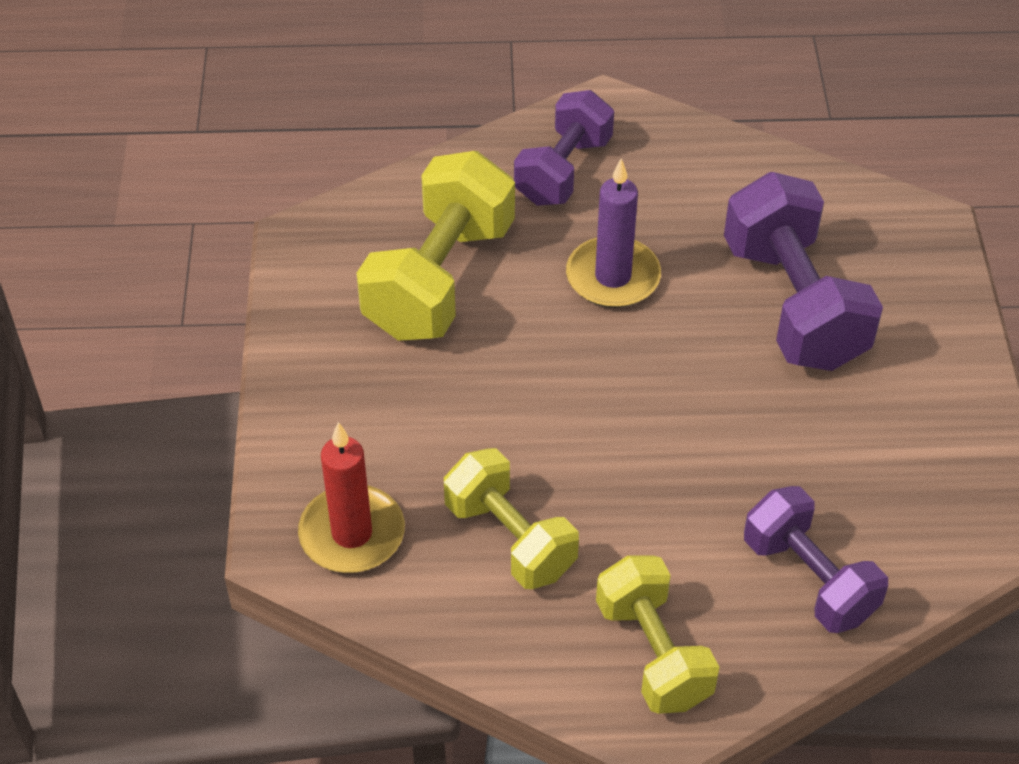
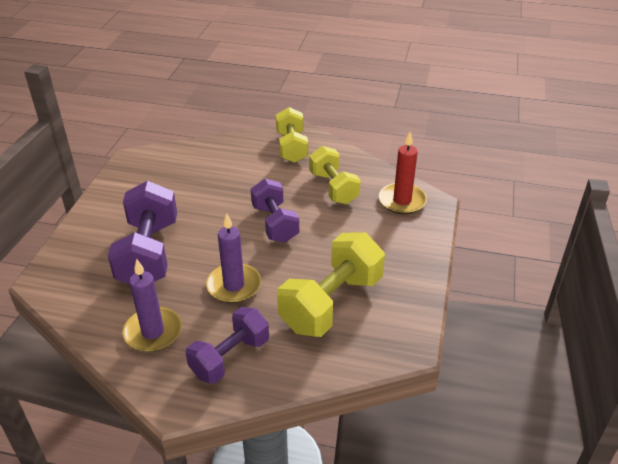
camera: 165 degrees left, 10 degrees down
purple dumbbell [744,486,888,633] -> purple dumbbell moved to [251,179,299,243]
none -> purple candle [122,259,182,352]

